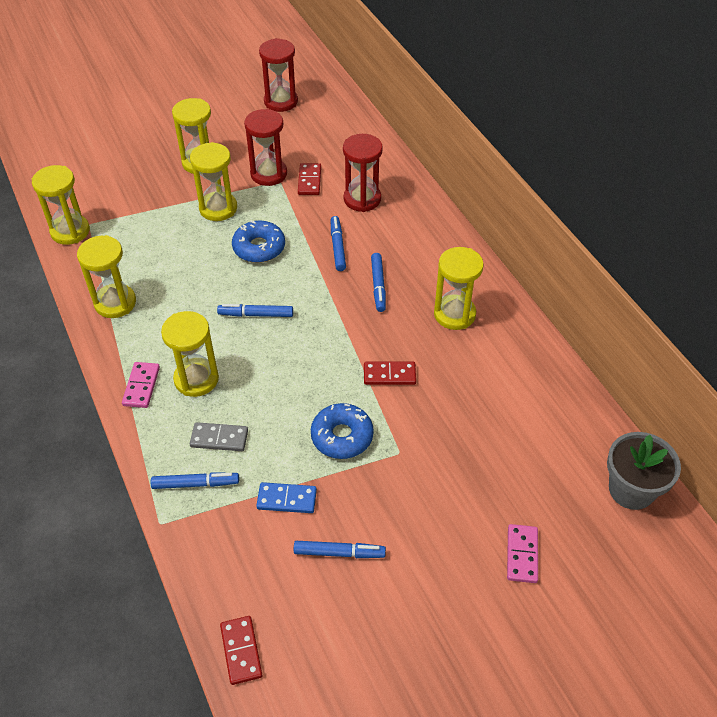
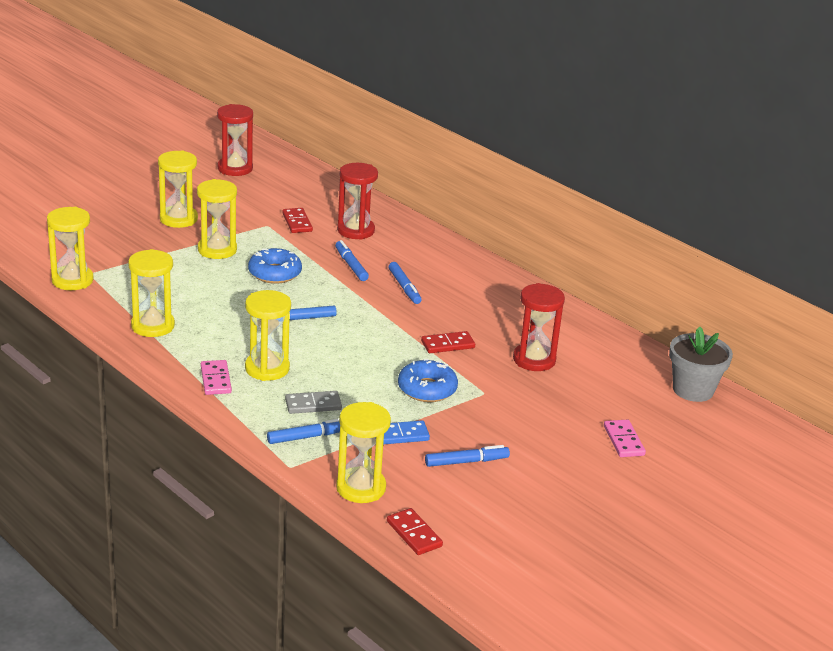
camera: 20 degrees left, 20 degrees down
red hourglass [244,109,287,186] -> red hourglass moved to [513,283,565,371]
yellow hourglass [434,247,484,330] -> yellow hourglass moved to [336,402,391,503]

